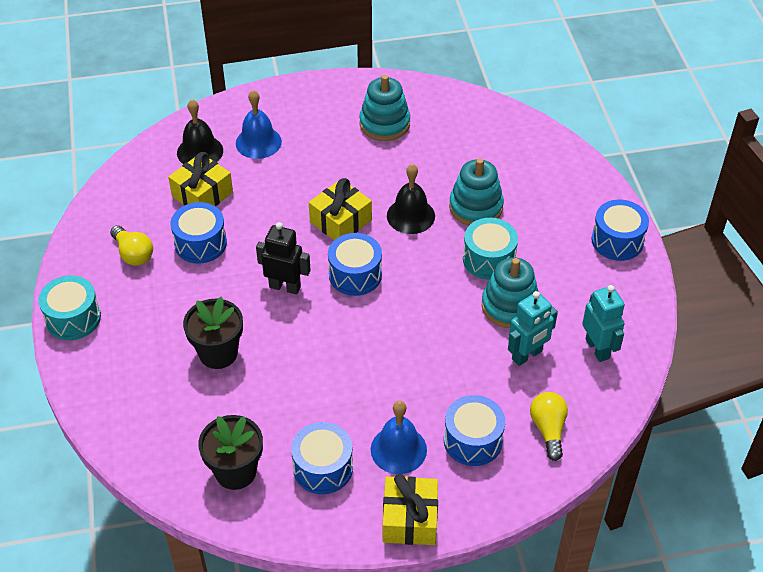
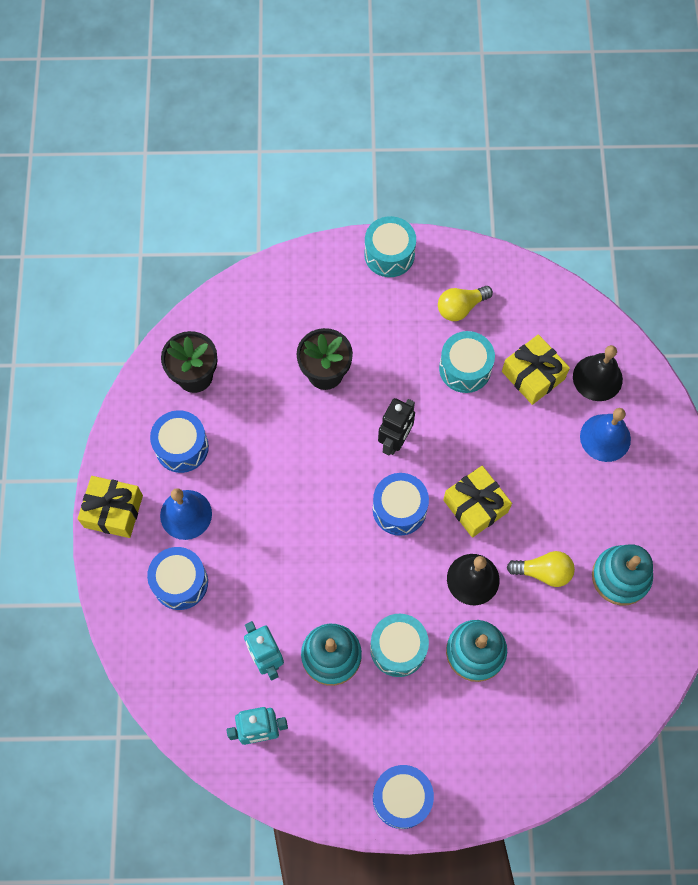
camera: 100 degrees right, 20 degrees up
blue drum [171,202,227,264] -> turquoise drum [439,331,495,393]
yellow light bulb [530,392,568,461] -> yellow light bulb moved to [507,551,575,587]

